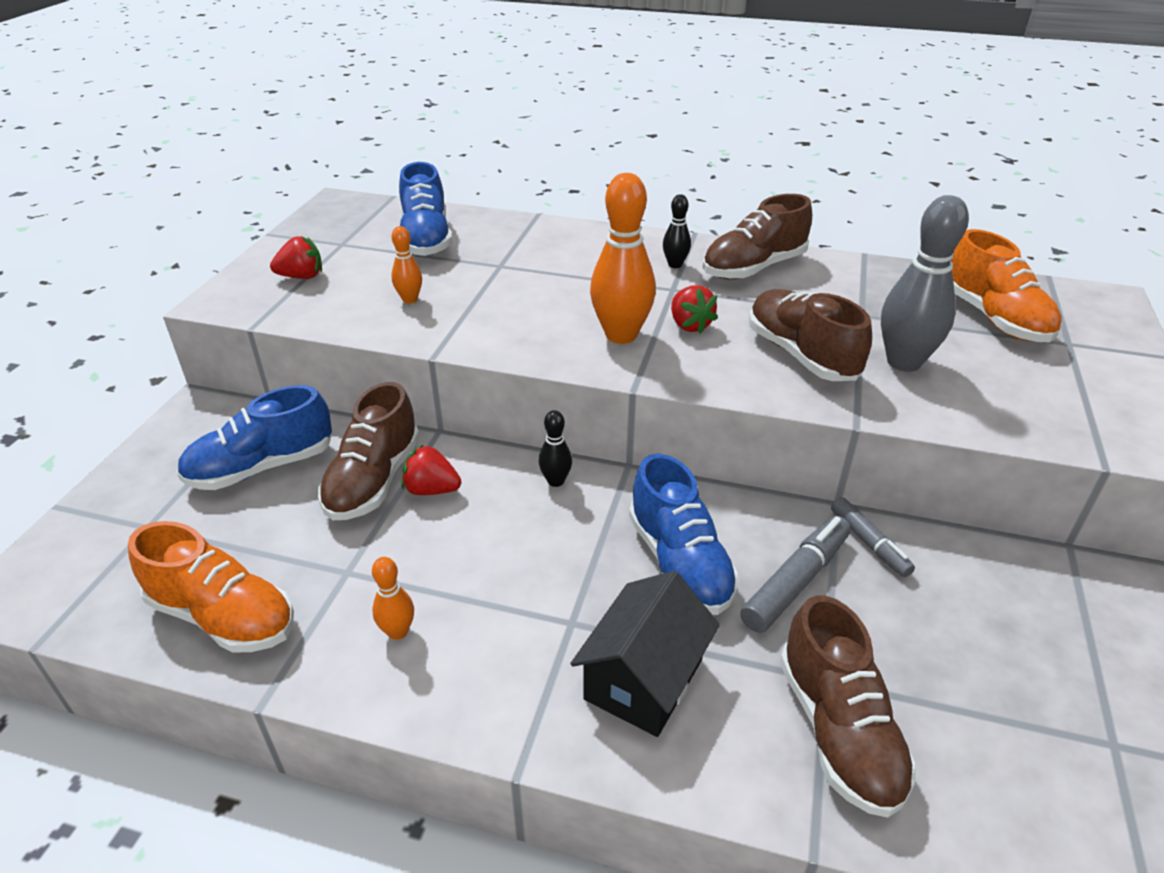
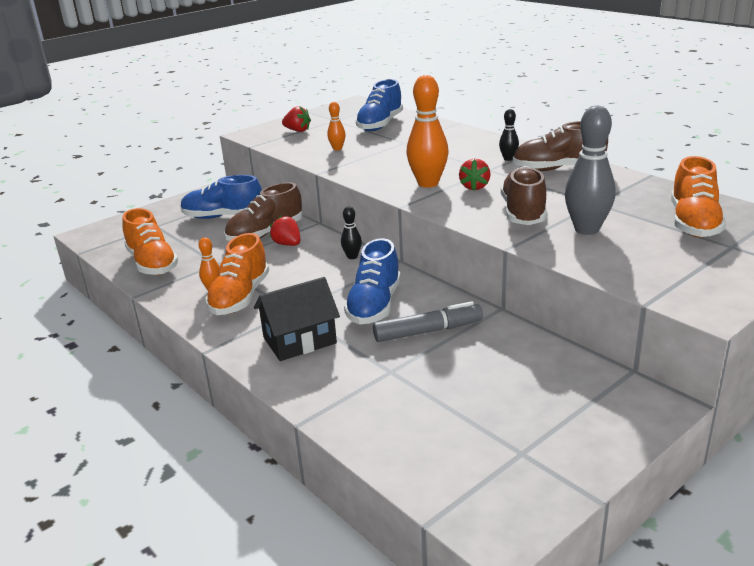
camera: 35 degrees right, 10 degrees down
brown shoe [780,595,917,818] -> none
grey marker [831,497,915,577] -> none
none -> orange shoe [205,233,269,315]

